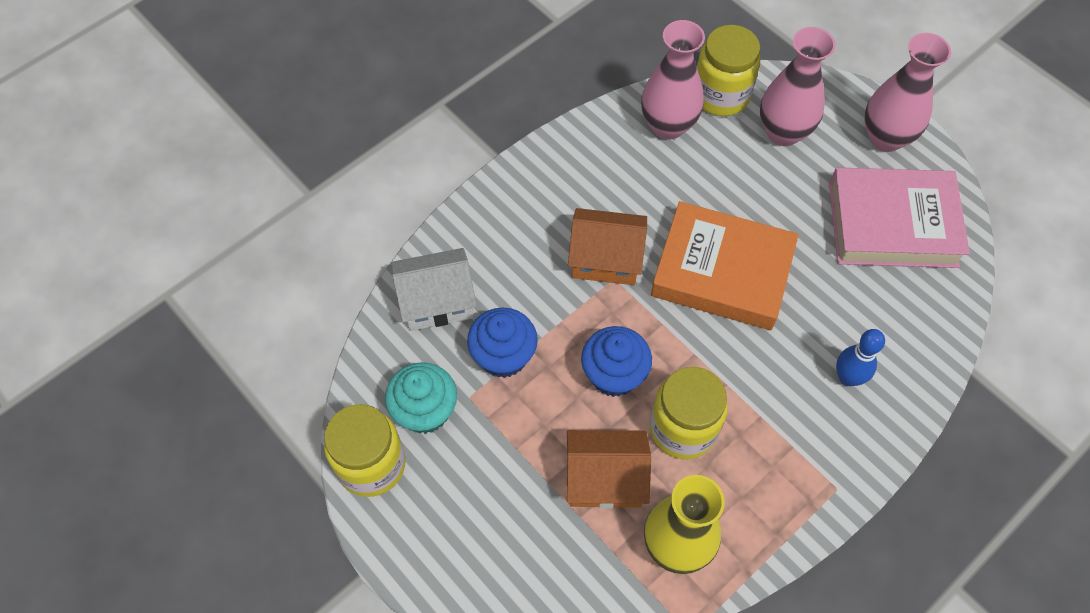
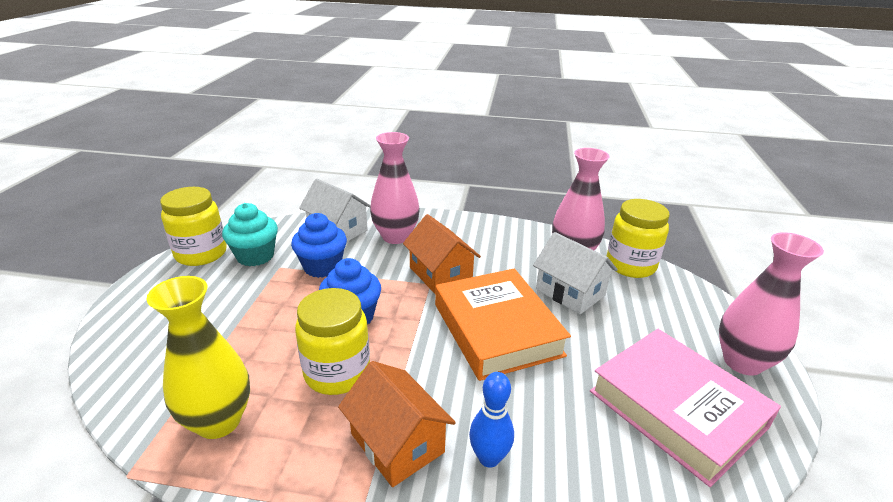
camera: 50 degrees right, 30 degrees down
orange house [567,430,651,509] -> orange house moved to [338,361,456,487]
pink vase [760,27,836,146] -> pink vase moved to [370,132,420,244]
none -> white house [533,232,618,314]

